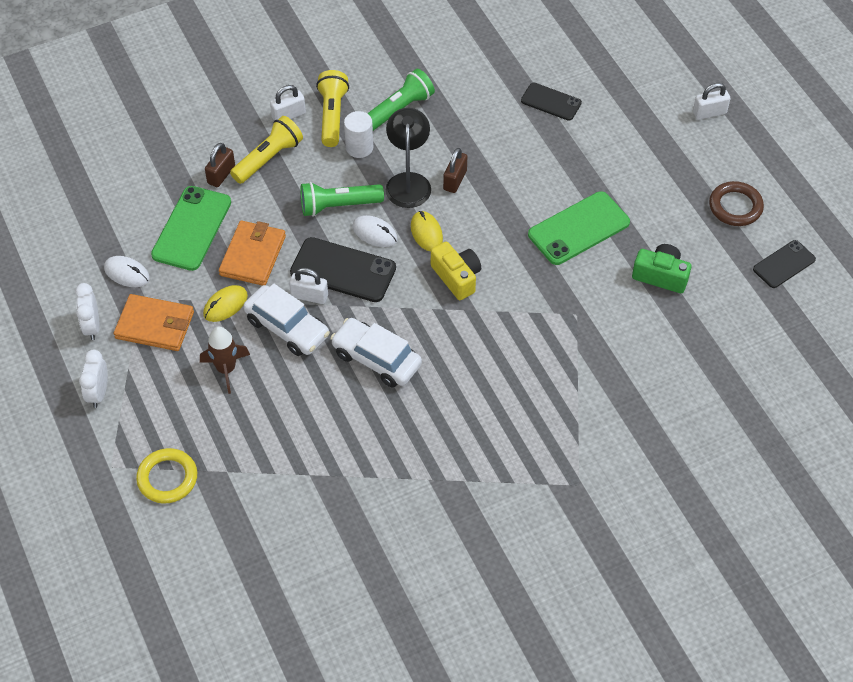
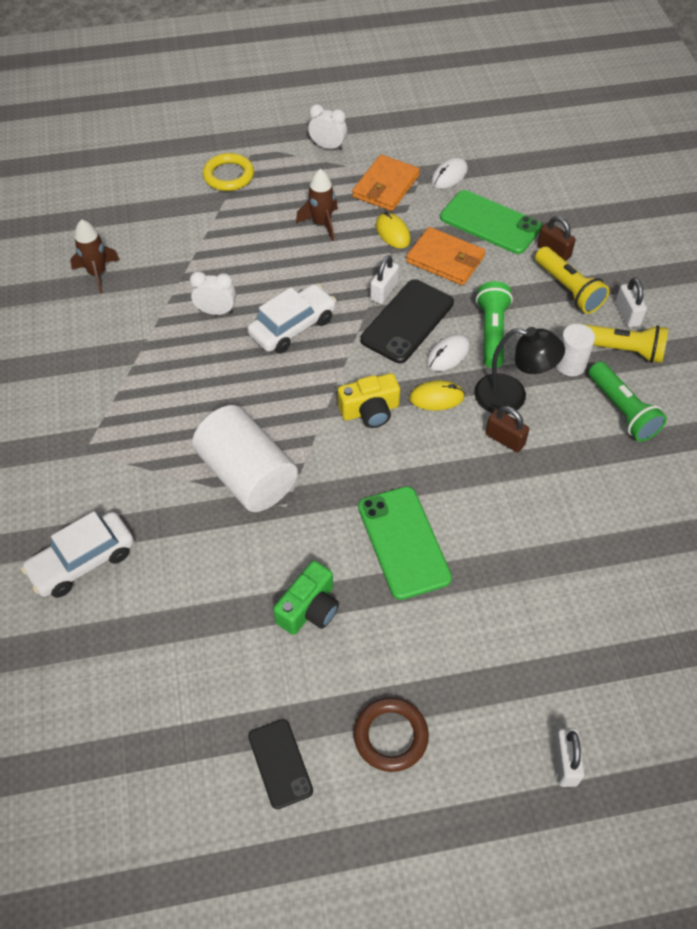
camera: 105 degrees right, 0 degrees up
white clock [75,283,100,340] -> white clock moved to [190,271,236,315]
white car [243,284,330,356] -> white car moved to [21,511,134,598]
black phone [521,83,582,121] -> none
none -> brown rocket [70,219,120,293]
none -> white cylinder [192,405,298,512]

